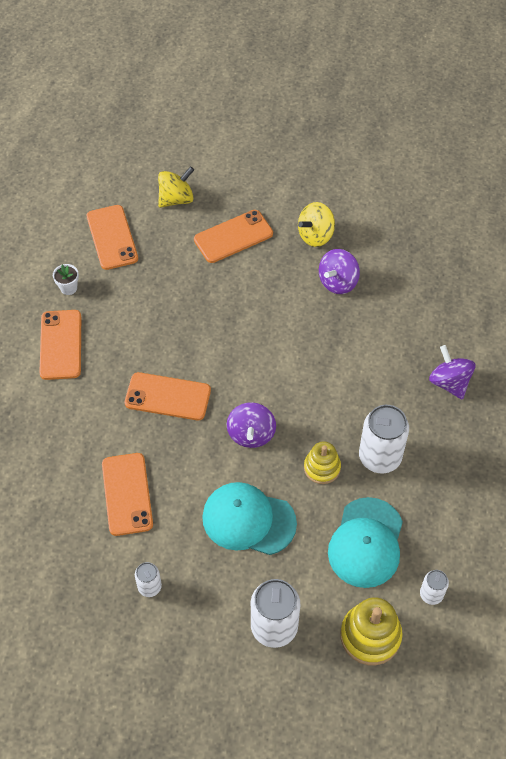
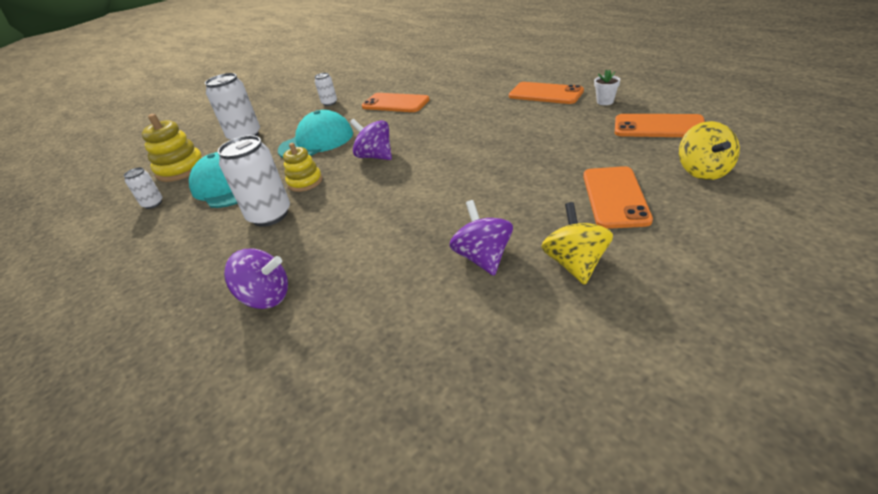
camera: 130 degrees right, 20 degrees down
orange phone [125,372,211,420] -> none

